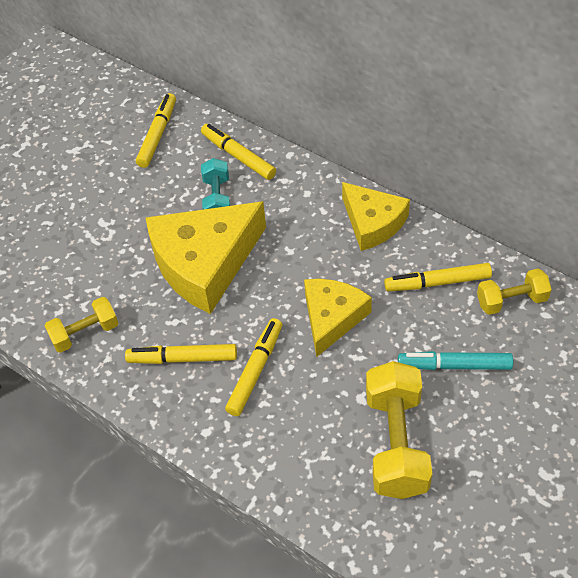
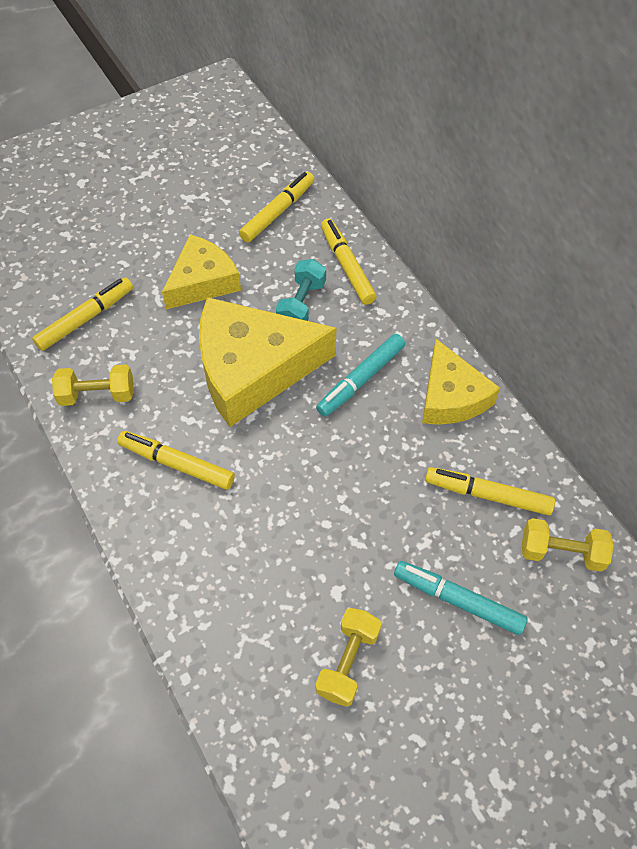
camera: 20 degrees right, 5 degrees up
yellow marker [225,318,282,416] -> yellow marker moved to [32,277,133,351]
yellow cheese [304,279,372,357] -> yellow cheese moved to [162,235,241,309]
yellow dumbbell [366,361,432,499] -> yellow dumbbell [315,608,382,707], size x0.59
none -> turquoise marker [316,334,405,417]

